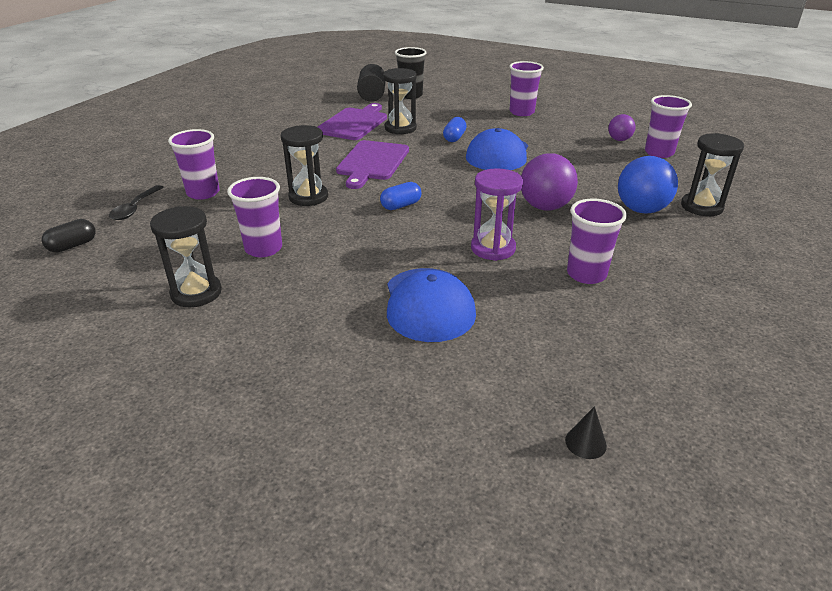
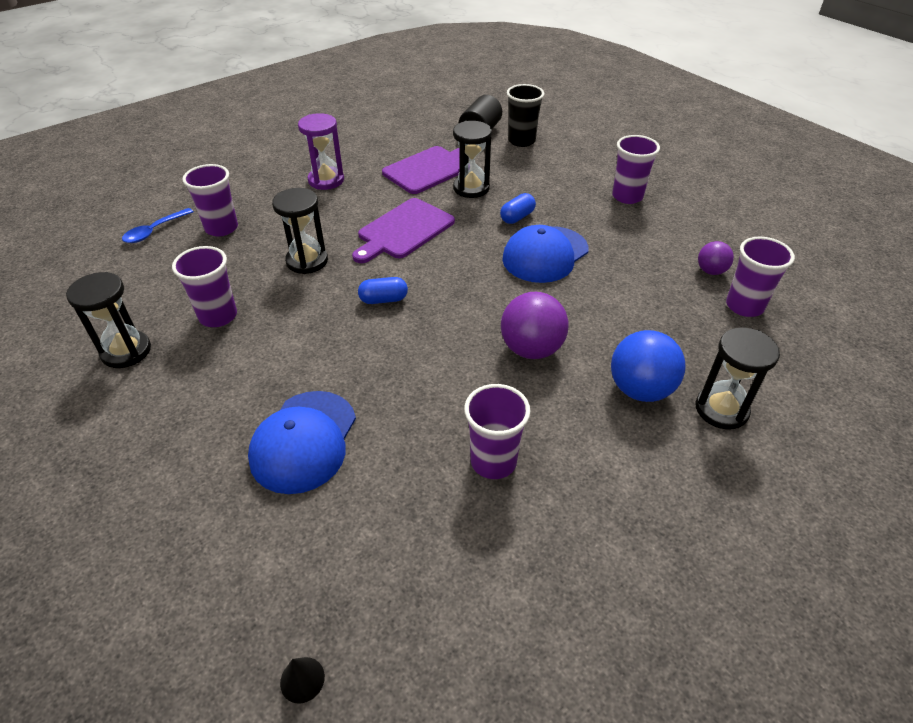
camera: 25 degrees right, 10 degrees up
black capsule [42,219,95,252] -> none
black spoon [109,185,164,220] -> blue spoon [122,208,193,243]
purple hourglass [471,168,523,261] -> purple hourglass moved to [298,113,344,190]

